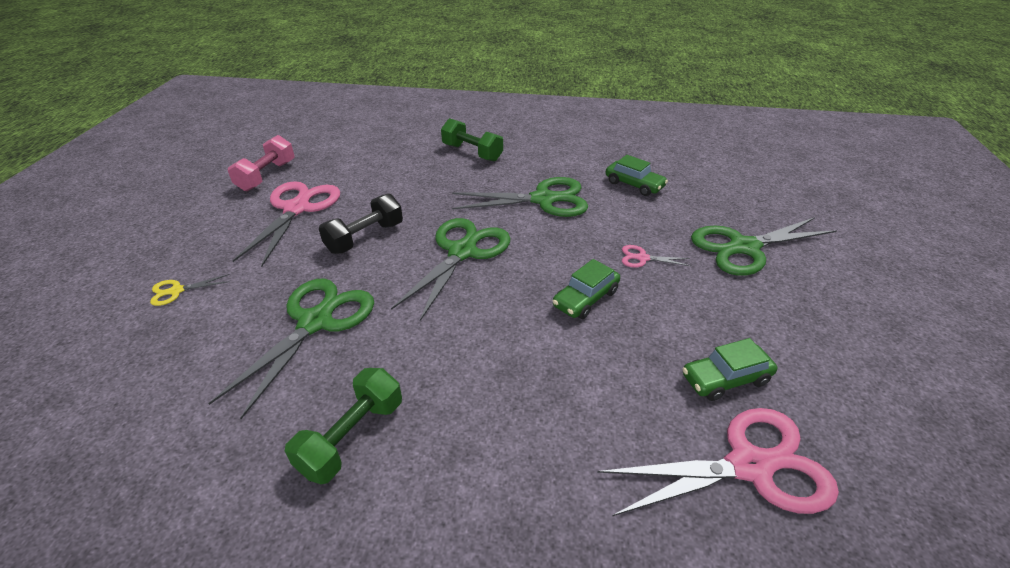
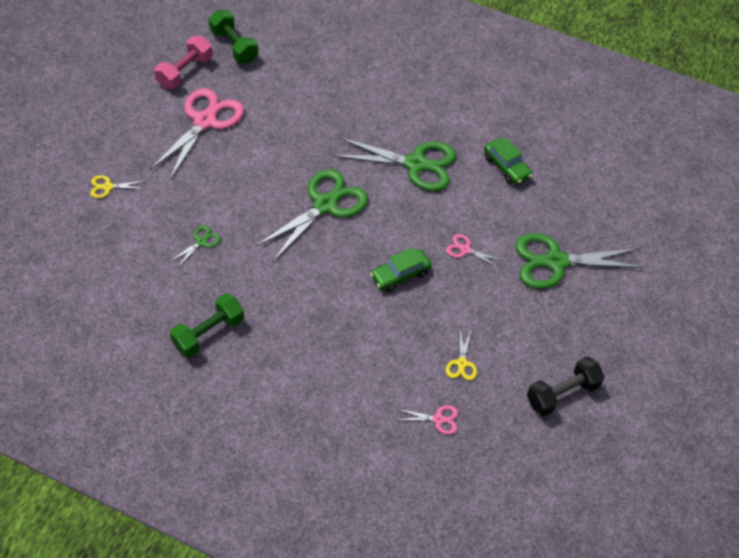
camera: 15 degrees right, 15 degrees up
green scissors [208,279,374,419] -> green scissors [169,225,221,267], size x0.44
black dumbbell [319,194,403,254] -> black dumbbell moved to [527,356,605,416]
green dumbbell [441,118,503,162] -> green dumbbell moved to [209,10,258,63]
pink scissors [597,408,839,516] -> pink scissors [397,405,458,435], size x0.44
green car [683,338,777,401] -> yellow scissors [446,330,477,380]

